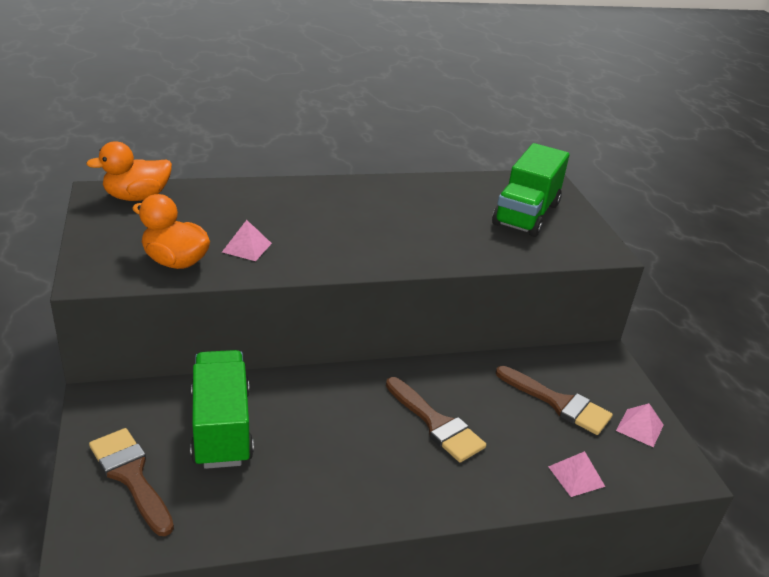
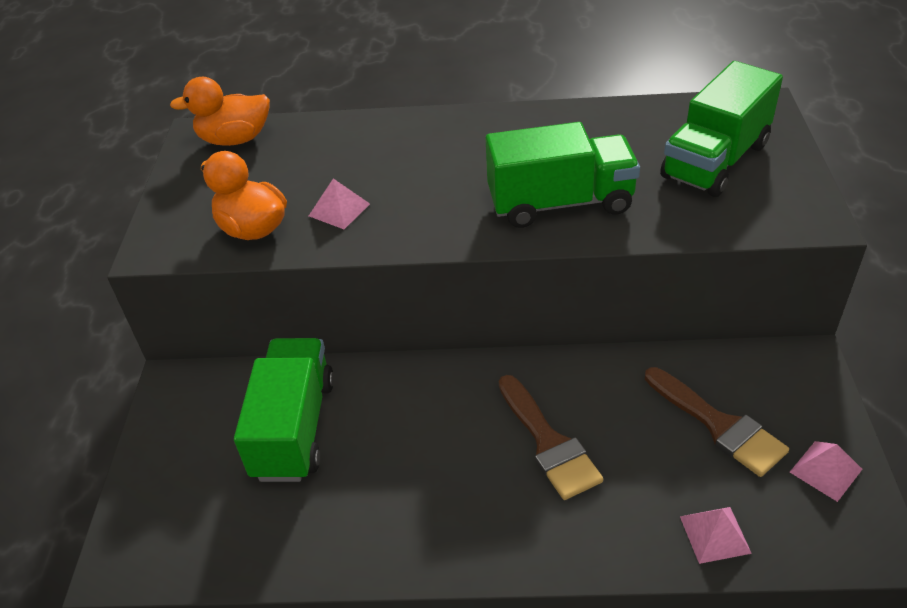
camera: 20 degrees right, 10 degrees up
brown brush [89,428,174,536] -> none
none -> green truck [486,122,640,228]

